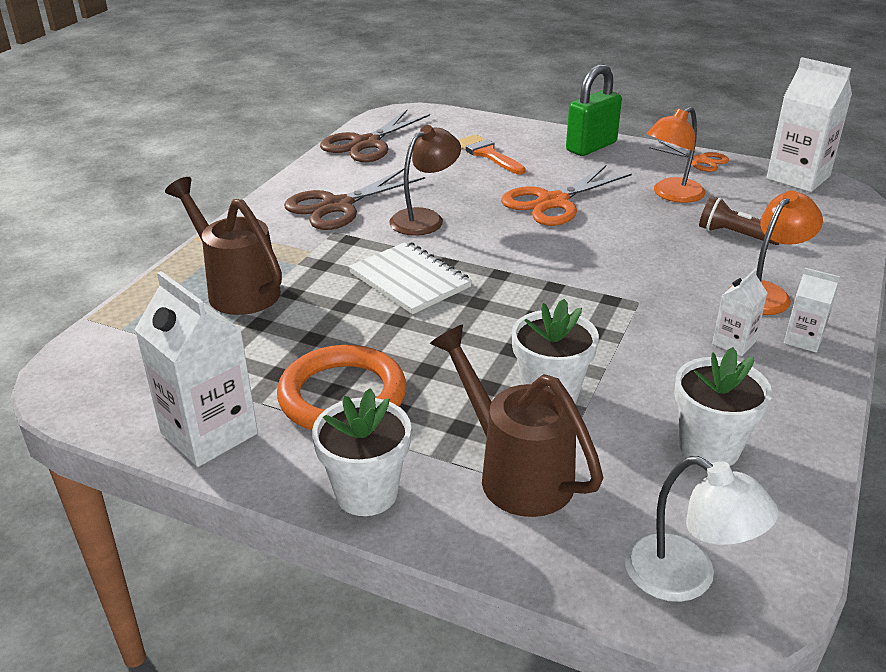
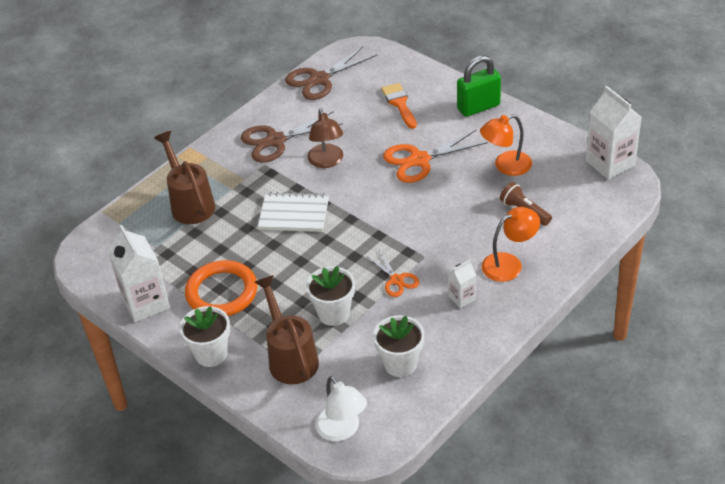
camera: 20 degrees right, 10 degrees up
white notebook [349,241,472,314] -> white notebook turned 60 degrees counterclockwise [258,192,329,232]
brown lamp [389,125,461,236] -> brown lamp turned 105 degrees clockwise [308,108,343,168]
orange scissors [649,141,729,172] -> orange scissors moved to [368,250,419,297]
white carton [784,268,840,352] -> none

